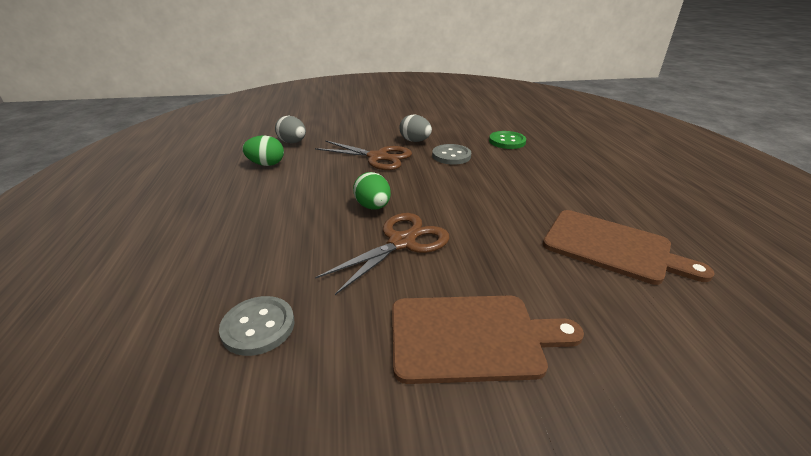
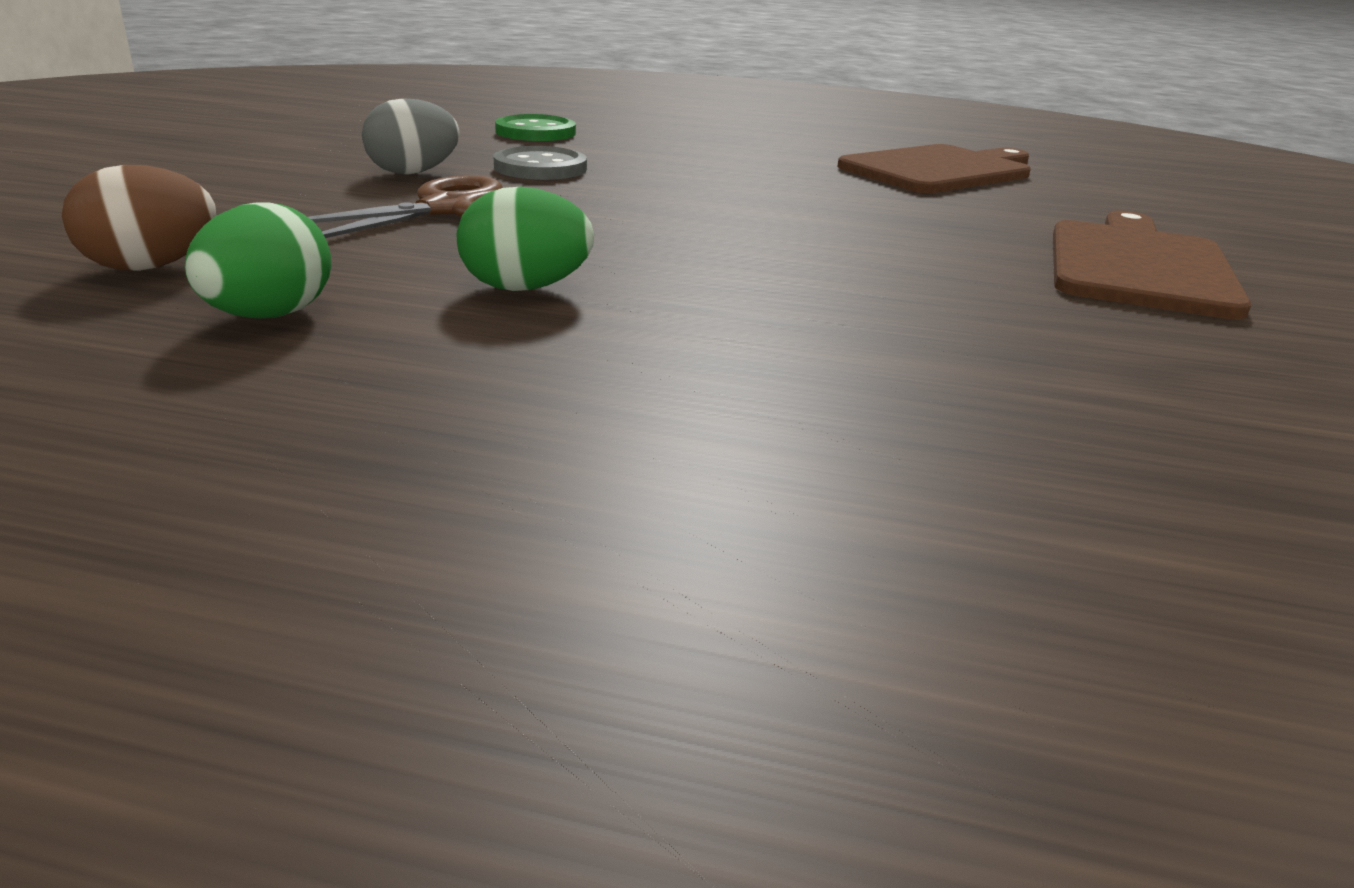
camera: 70 degrees left, 5 degrees down
grey button [219,296,294,356] -> none
grey egg [275,116,306,143] -> brown egg [62,165,216,271]
brown scissors [315,213,449,295] -> none
green egg [353,172,391,210] -> green egg moved to [457,187,594,291]

